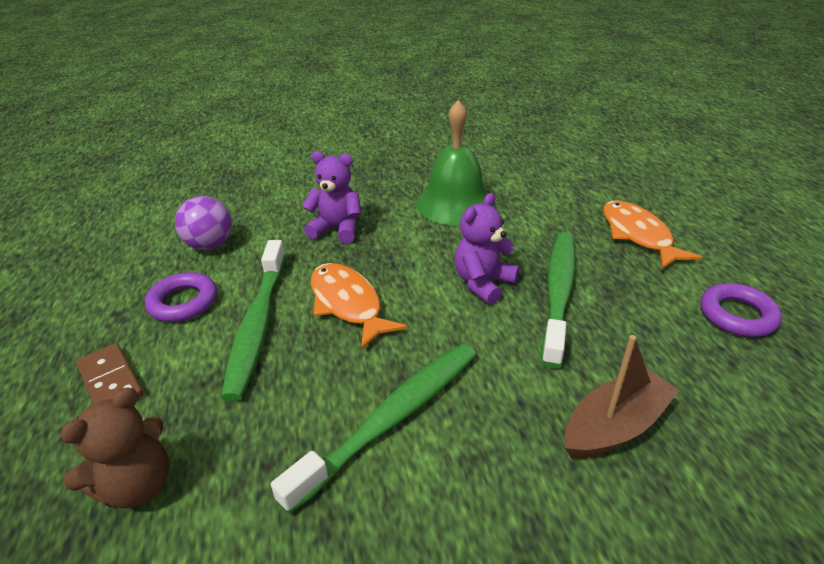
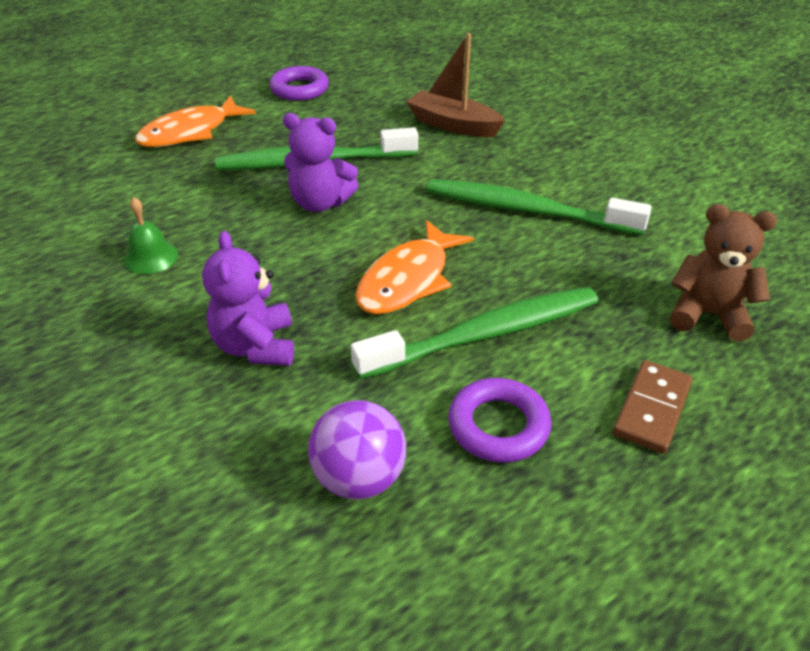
camera: 115 degrees left, 5 degrees up
green bell [416,100,495,226] -> green bell [124,197,178,274], size x0.46

